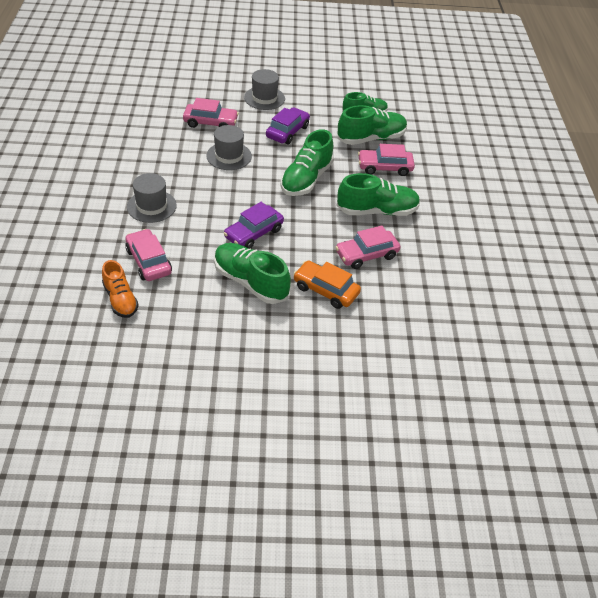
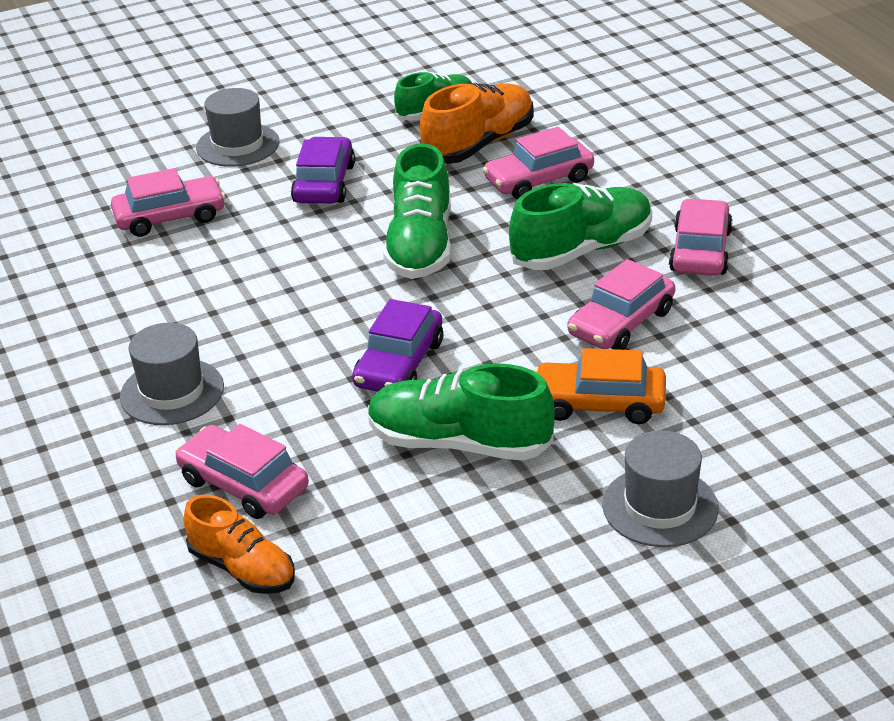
camera: 20 degrees left, 10 degrees down
grey hat [206,125,252,170] -> grey hat moved to [602,430,719,547]
green shoe [338,105,407,145] -> orange shoe [420,83,533,164]
none -> pink car [669,198,733,276]

